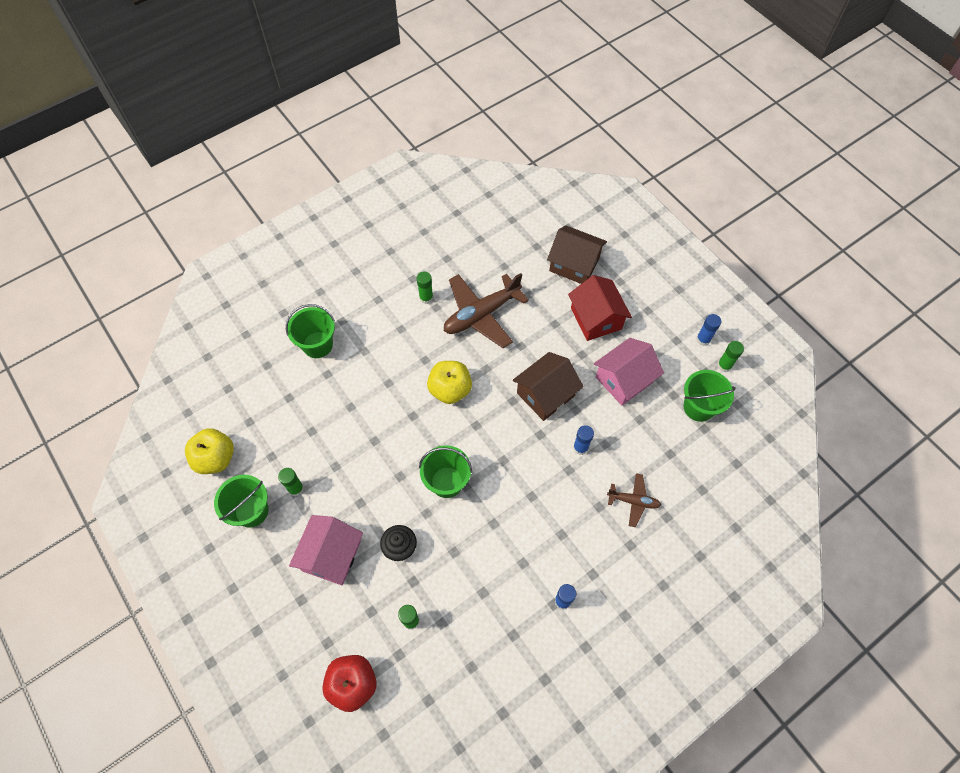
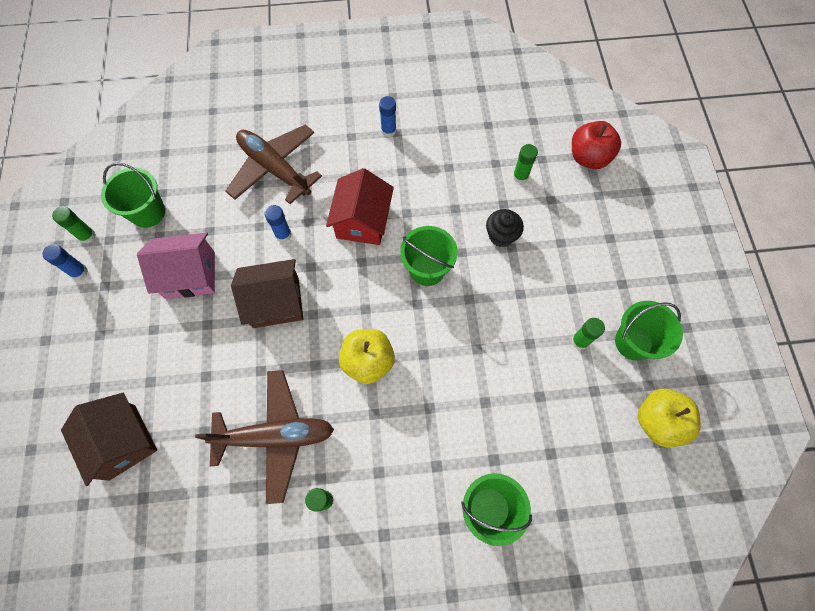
camera: 150 degrees left, 5 degrees up
pink house [289,515,363,585] -> none
red house [568,275,632,341] -> red house moved to [326,168,394,245]
brown plane [607,473,661,527] -> brown plane [226,125,322,204], size x1.93

